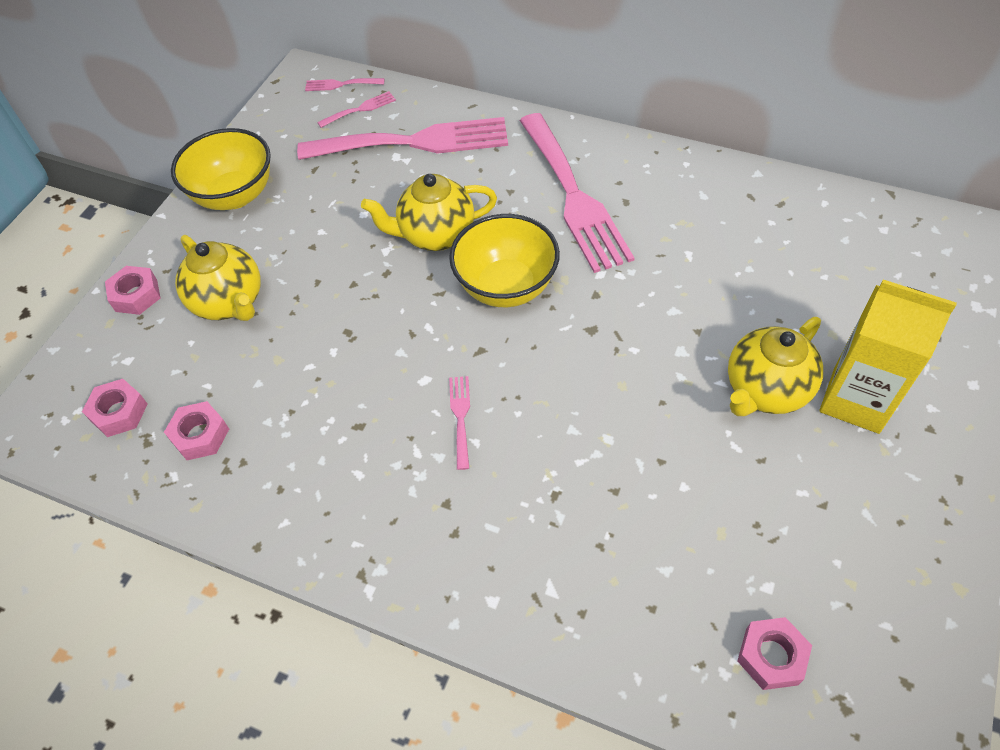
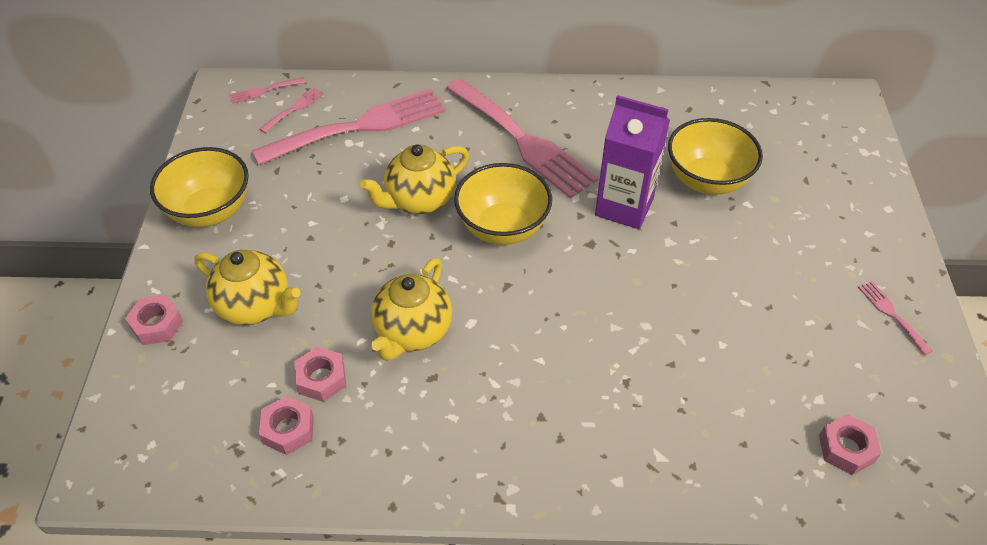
camera: 25 degrees left, 5 degrees down
pink nut [82,379,148,437] -> pink nut moved to [294,346,346,402]
pink fork [449,376,470,470] -> pink fork moved to [858,281,932,355]
yellow teapot [728,317,823,416] -> yellow teapot moved to [371,258,452,361]
yellow carton [819,280,957,434] -> none
none -> purple carton [595,95,670,229]
none -> yellow bowl [668,118,763,195]

